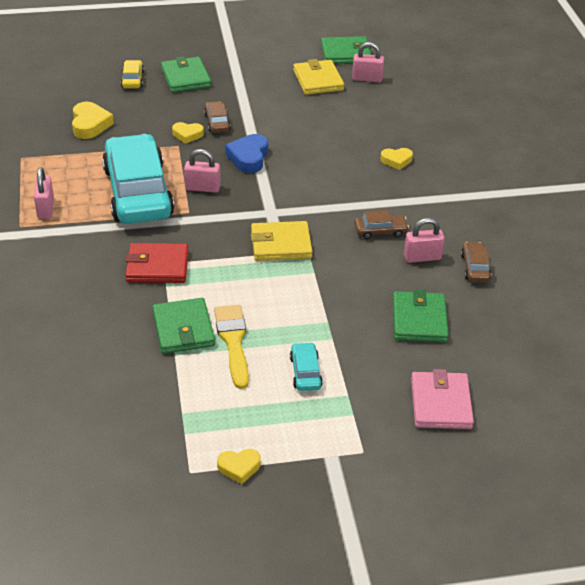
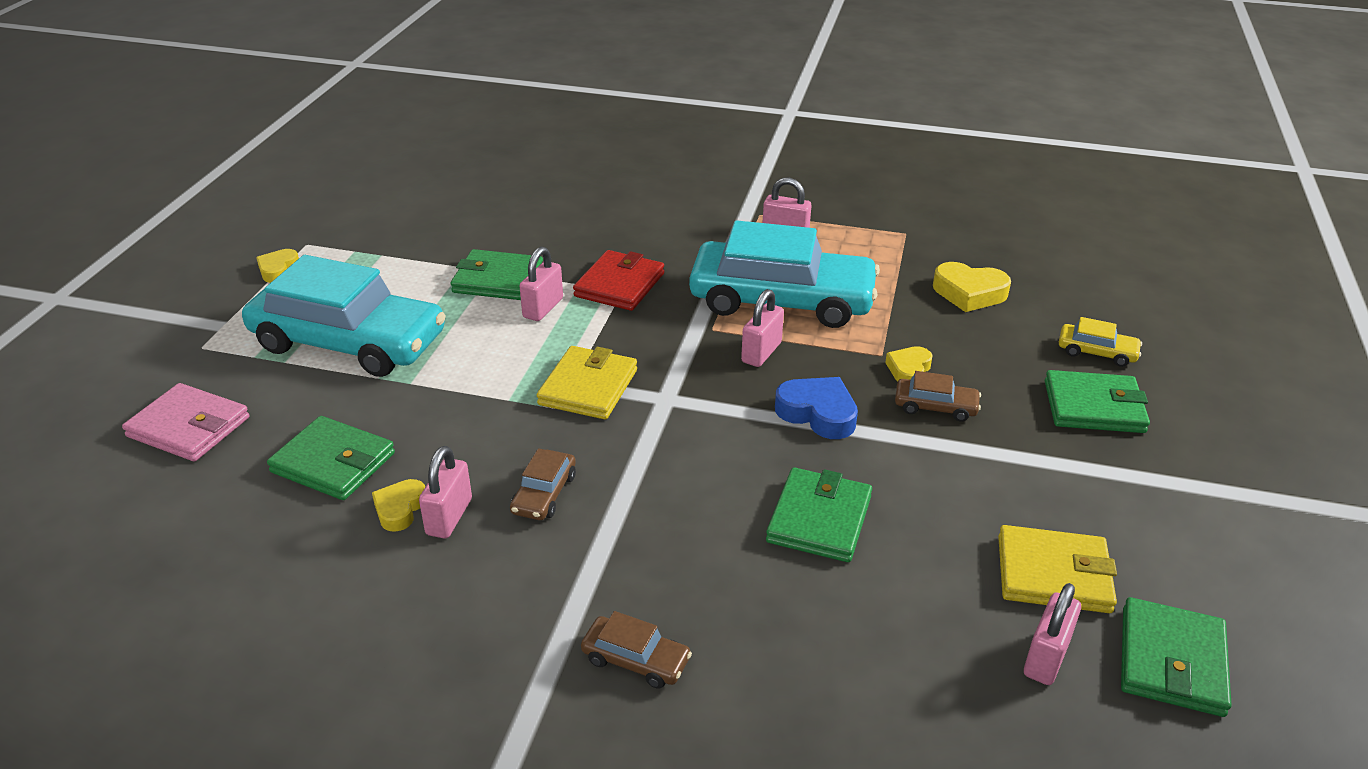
camera: 115 degrees right, 5 degrees down
yellow brush [214,305,249,389] -> none
turquoise car [290,342,323,391] -> turquoise car [242,255,446,377], size x2.49
yellow heart [380,148,413,170] -> yellow heart moved to [372,479,425,532]
brown car [461,242,492,282] -> brown car moved to [581,611,692,689]
none -> pink padlock [520,247,563,321]
none -> green wallet [766,467,872,562]

